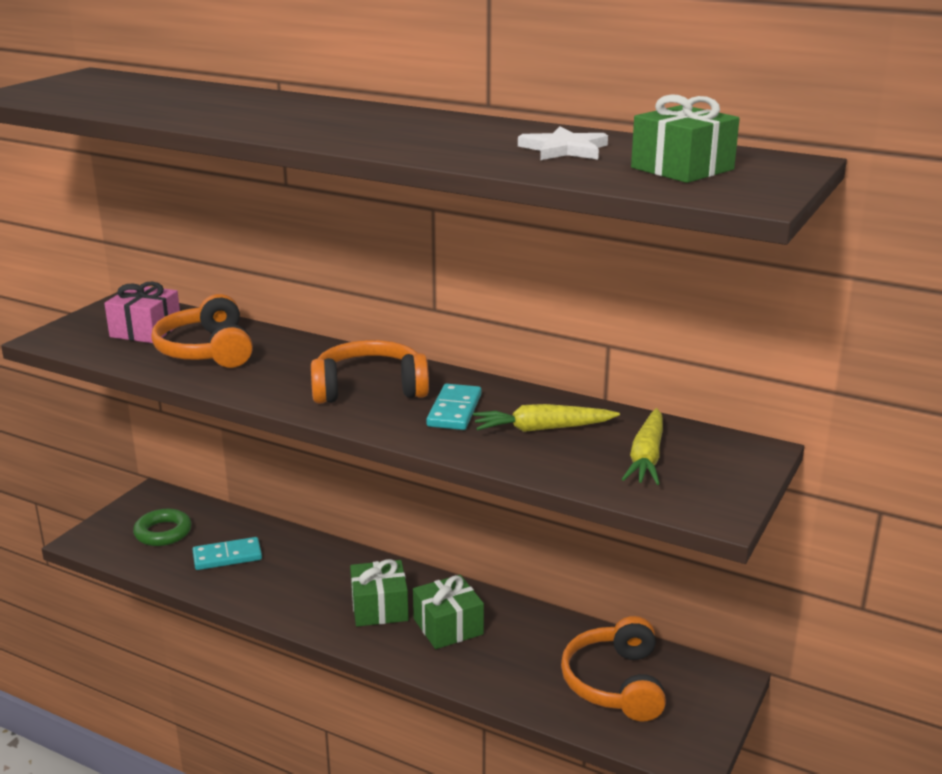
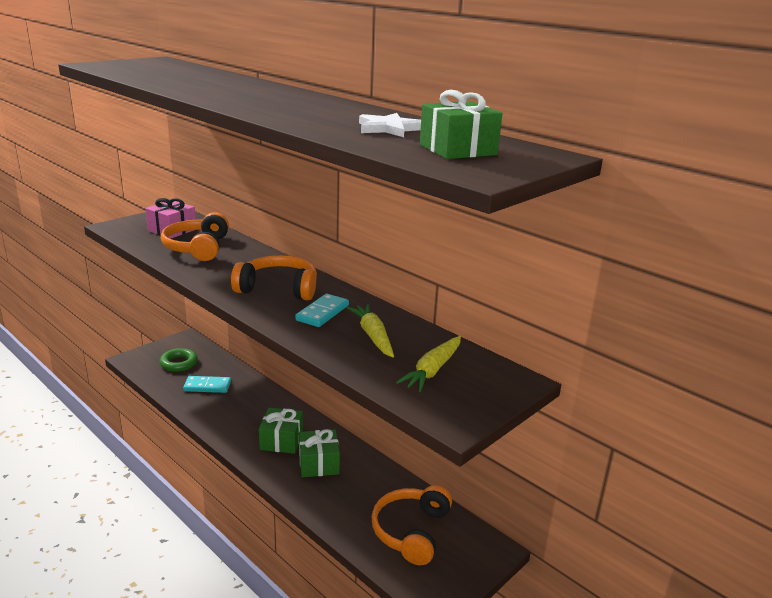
camera: 15 degrees right, 0 degrees up
yellow carrot [473,404,620,432] -> yellow carrot turned 60 degrees clockwise [347,304,394,358]

